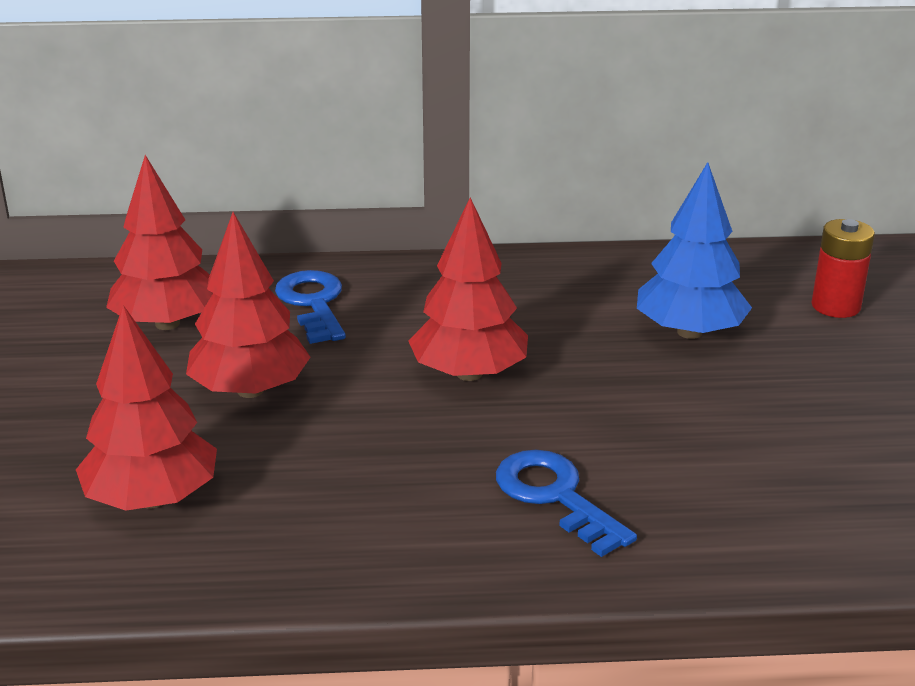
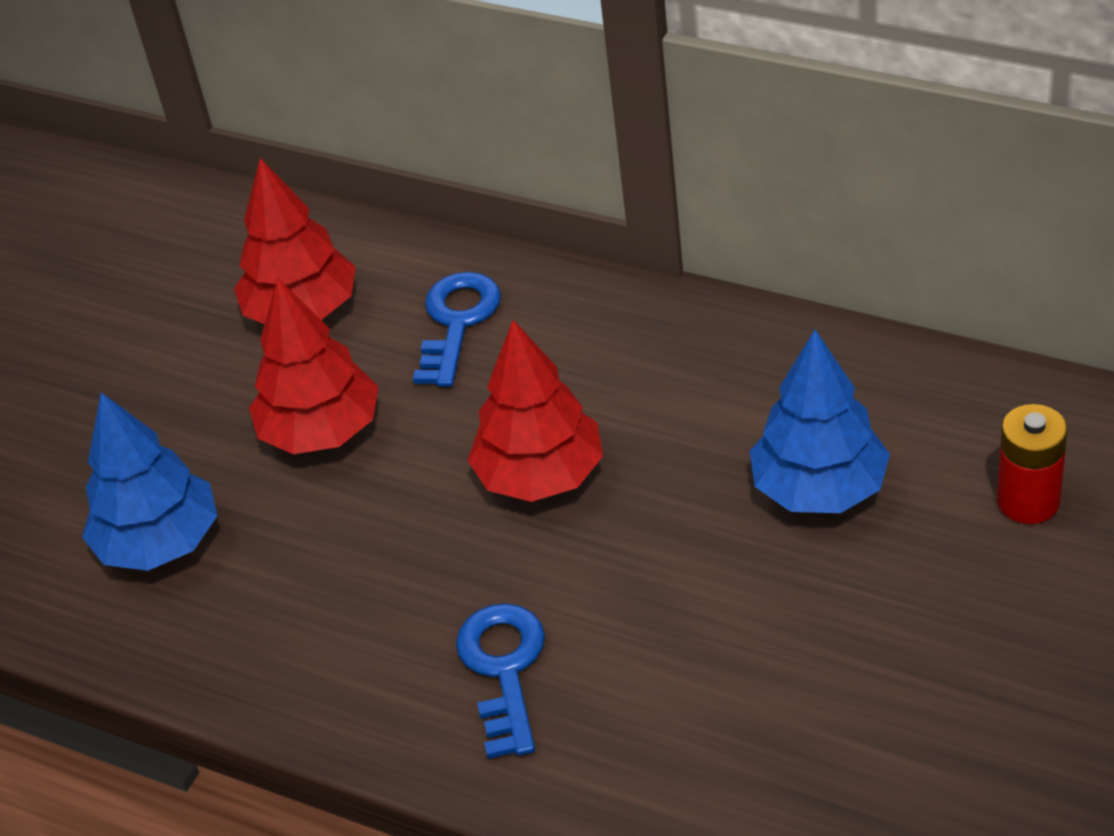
camera: 35 degrees right, 15 degrees up
red tree [76,305,217,511] -> blue tree [82,392,218,571]

